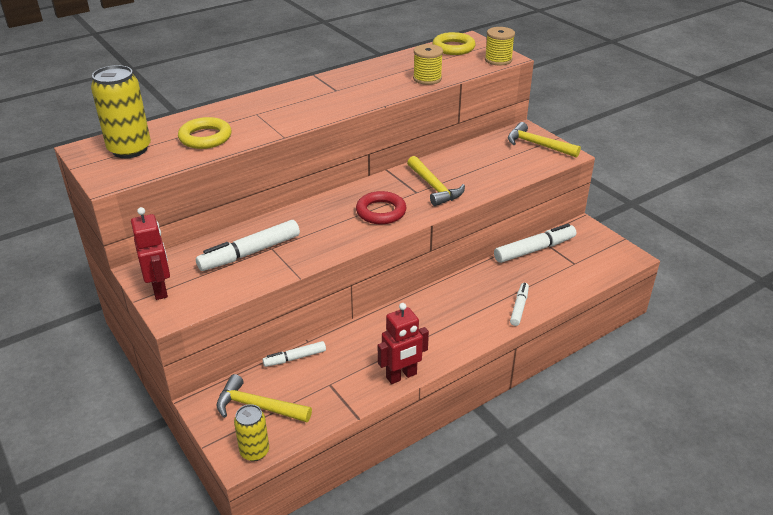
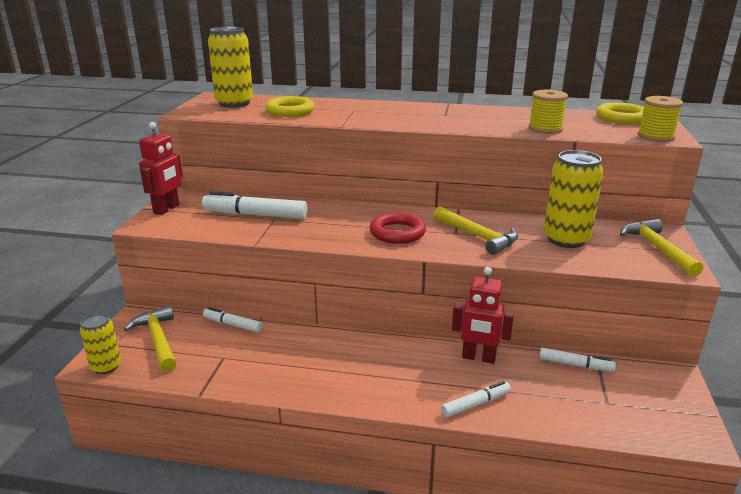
camera: 45 degrees right, 10 degrees down
red robot [378,303,429,384] -> red robot moved to [452,267,514,364]
yellow hammer [407,156,465,206] -> yellow hammer turned 60 degrees counterclockwise [434,207,518,255]
white marker [494,223,576,263] -> white marker [539,348,616,372], size x0.59
none -> yellow can [544,150,604,248]

